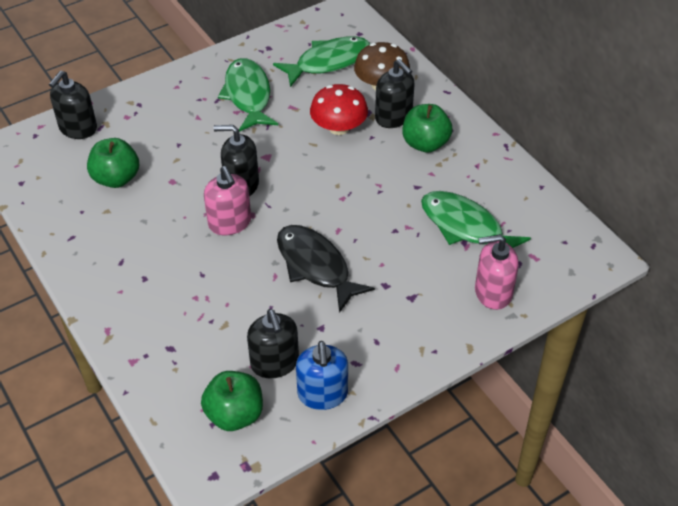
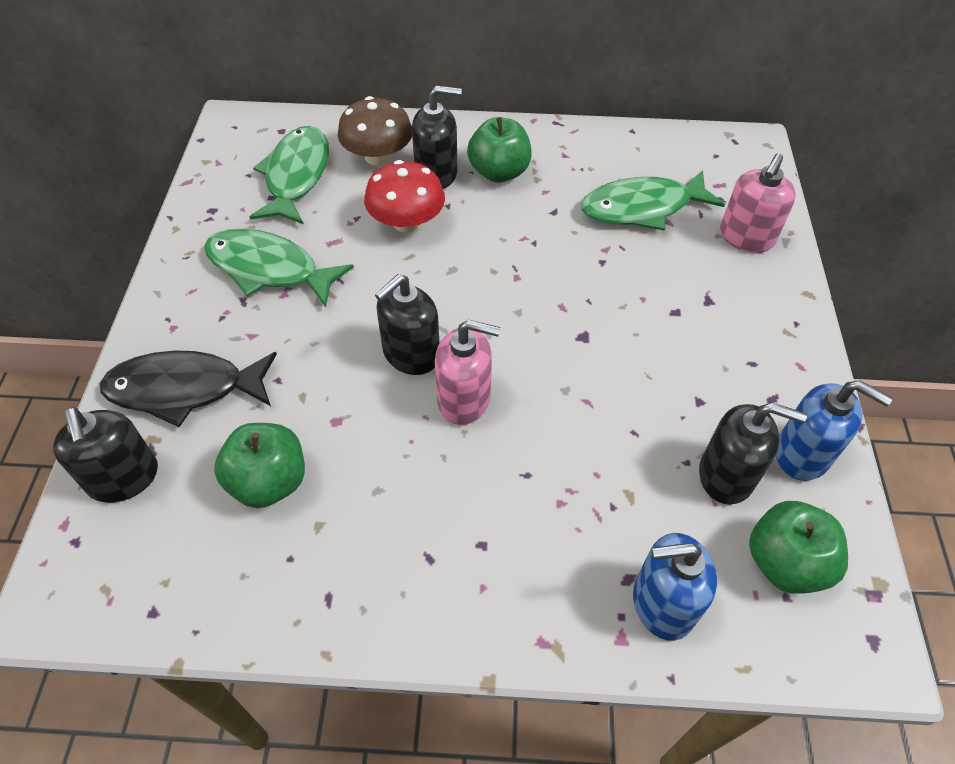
camera: 55 degrees left, 5 degrees up
black fish [277,225,375,313] -> black fish moved to [100,351,277,427]
none -> blue soap dispenser [633,533,717,641]

